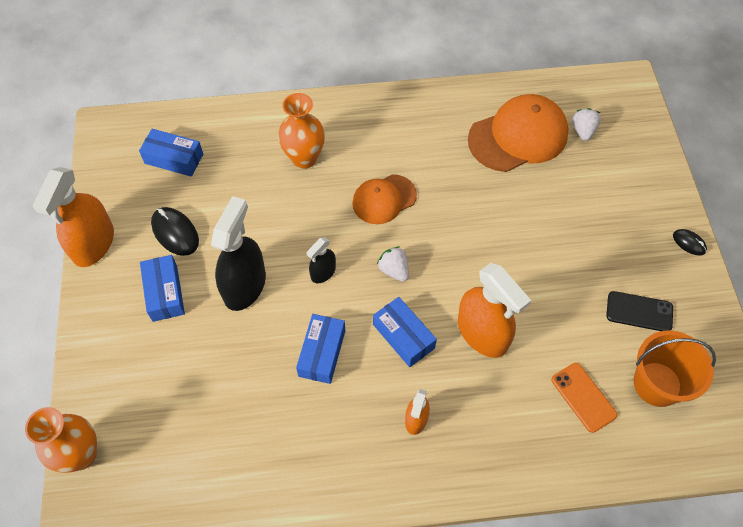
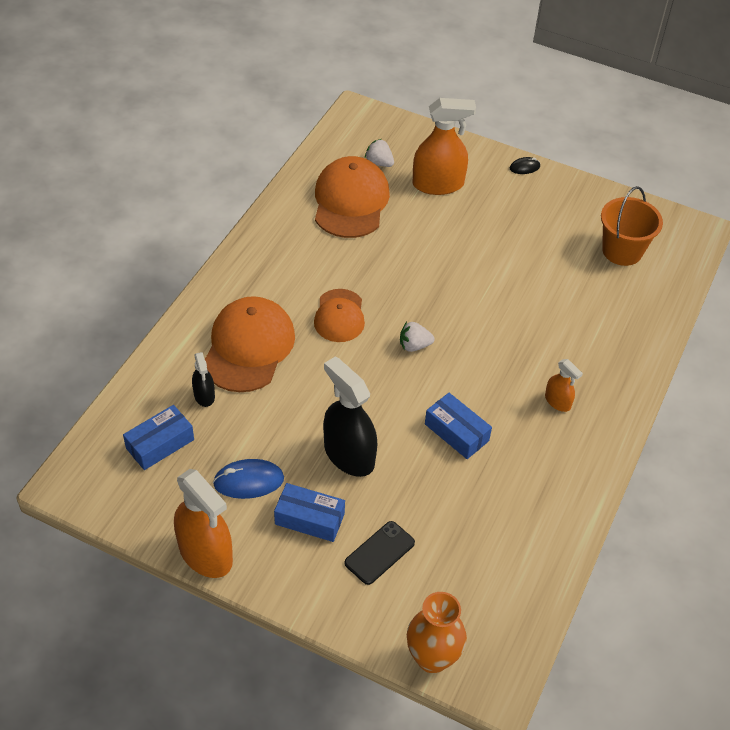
camera: 60 degrees left, 10 degrees down
black mouse [151,207,199,256] -> blue mouse [213,459,284,499]
orange vase [278,93,325,169] -> orange cap [205,296,295,392]
black spray bottle [307,237,336,283] -> black spray bottle moved to [192,352,215,407]
blue box [373,297,437,367] -> none
orange spray bottle [458,263,531,358] -> orange spray bottle moved to [412,98,476,195]
orange phone [551,363,617,433] -> none
black phone [606,291,673,331] -> black phone moved to [345,521,415,585]

